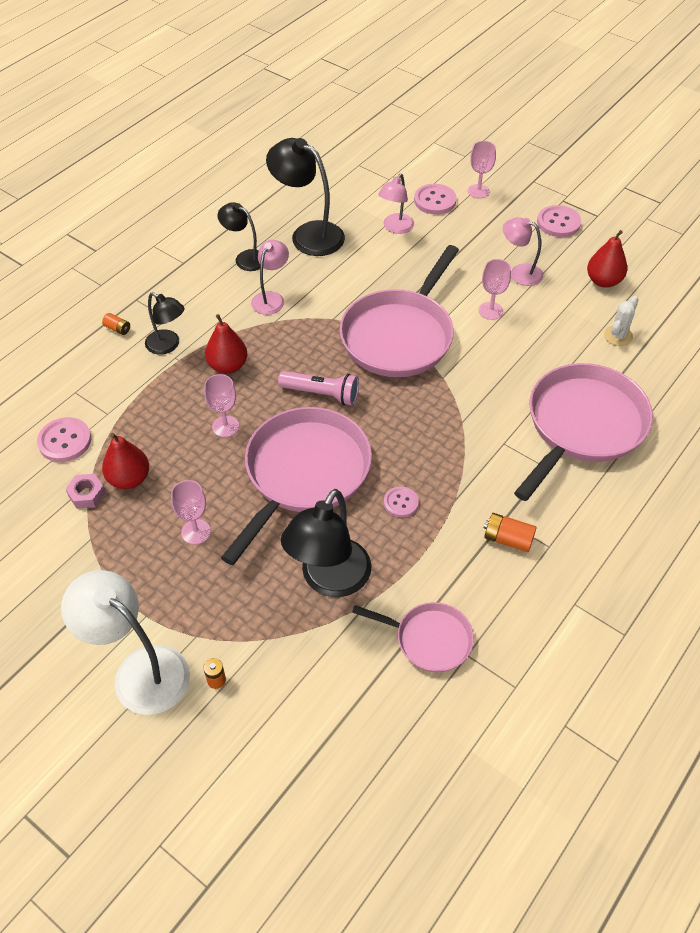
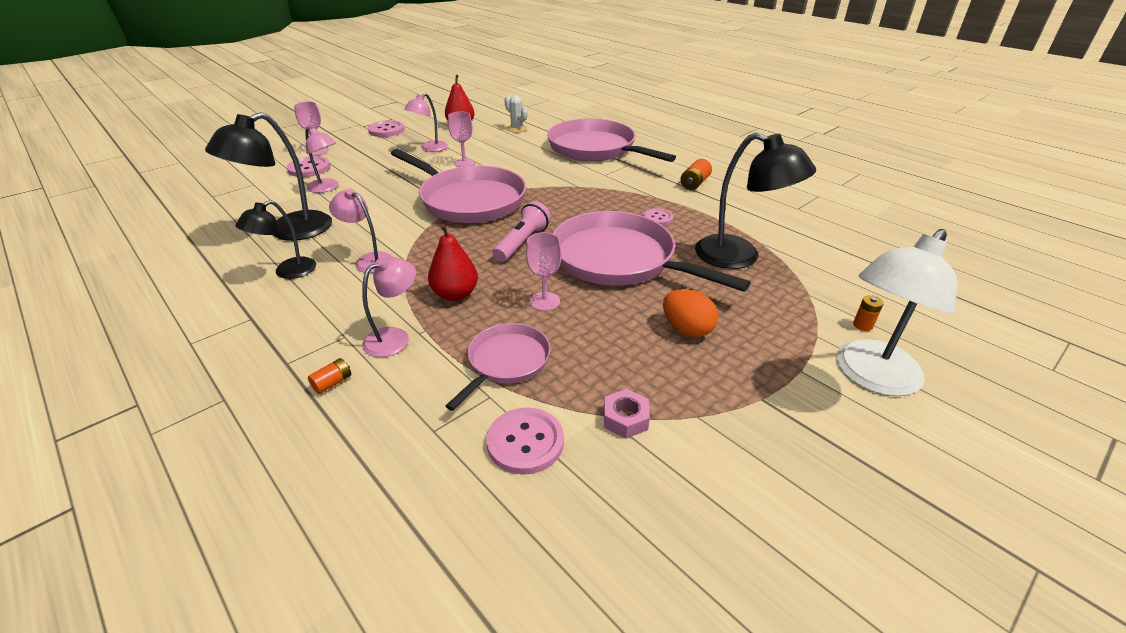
camera: 80 degrees left, 15 degrees down
red pear [102,433,149,489] -> none
black lamp [145,292,185,355] -> pink lamp [362,257,416,357]
pink goblet [171,480,211,545] -> orange egg [663,289,719,337]
pink pan [352,602,474,673] -> pink pan moved to [446,323,551,411]

